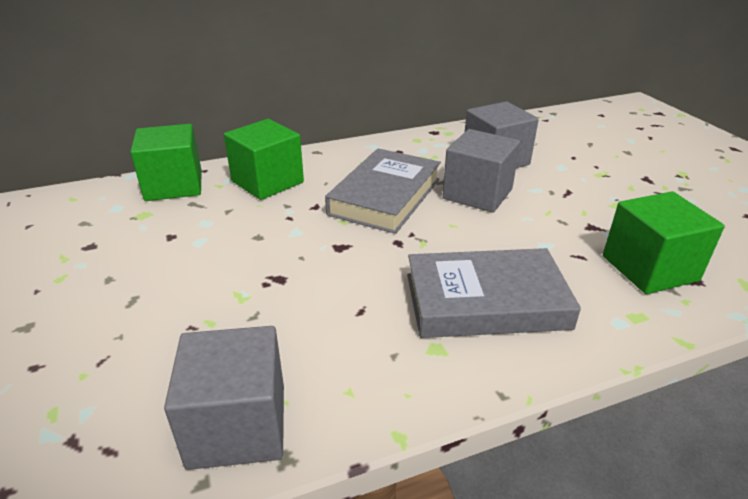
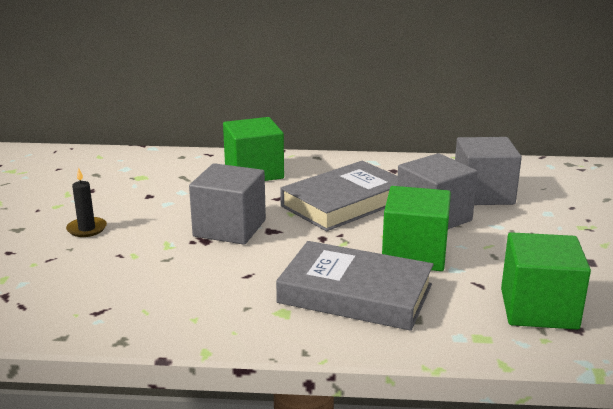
camera: 25 degrees right, 10 degrees down
green cube [130,124,202,201] -> green cube moved to [382,186,451,271]
grey cube [164,326,284,470] -> grey cube moved to [189,163,266,245]
none -> black candle [66,168,107,237]

